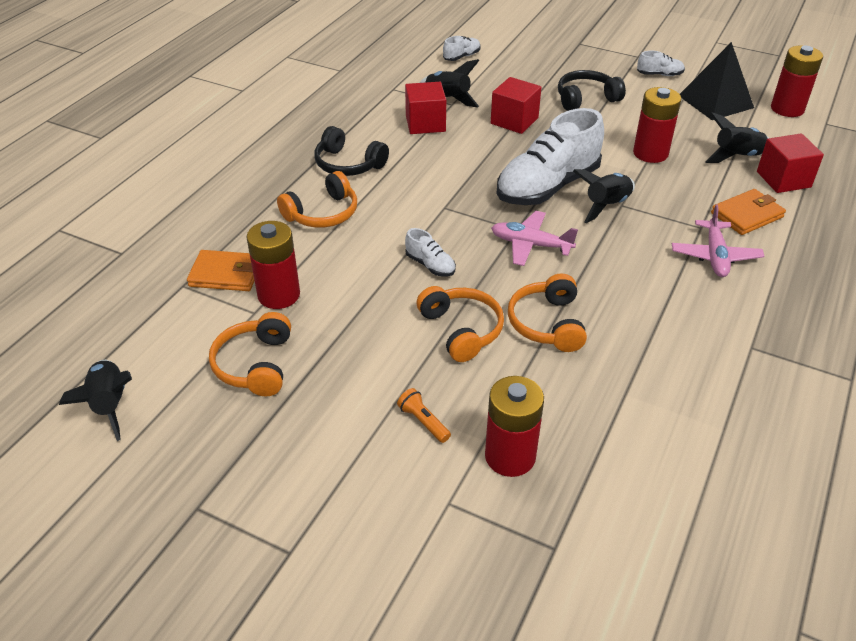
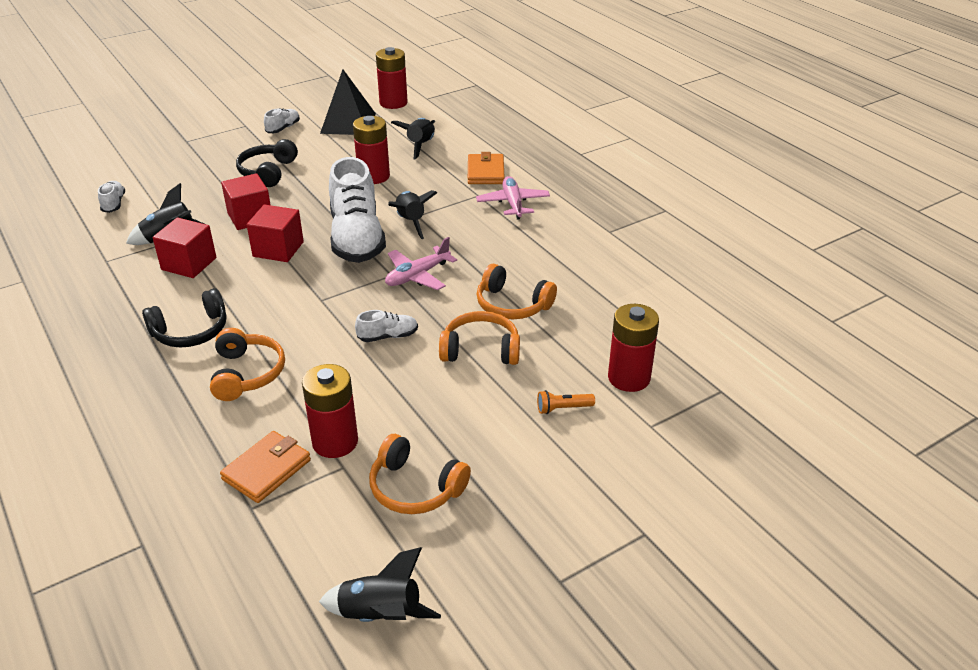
camera: 60 degrees left, 5 degrees down
pink plane [672,205,765,277] -> pink plane turned 135 degrees counterclockwise [476,176,550,220]
red cube [757,134,824,193] -> red cube moved to [247,205,304,262]

